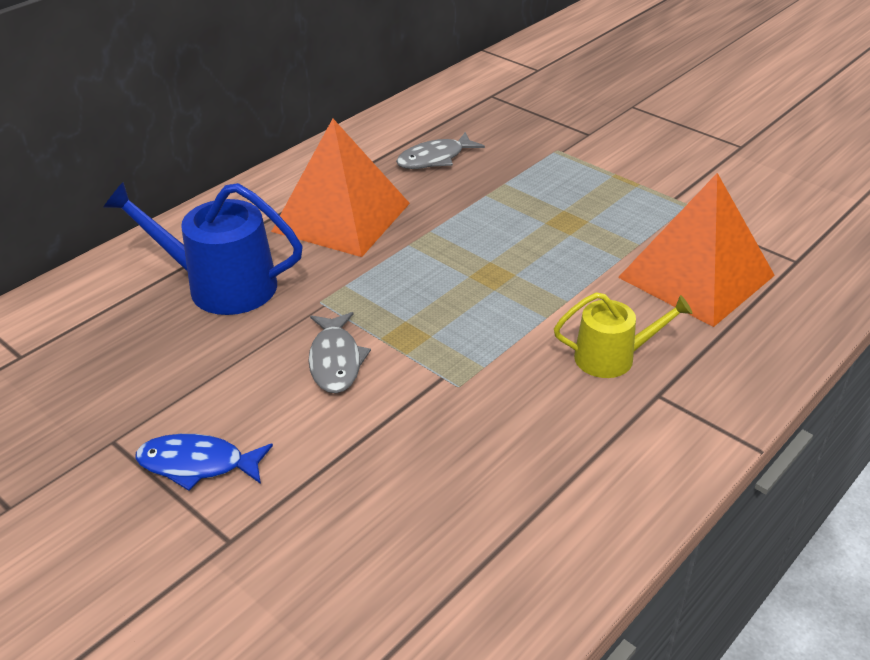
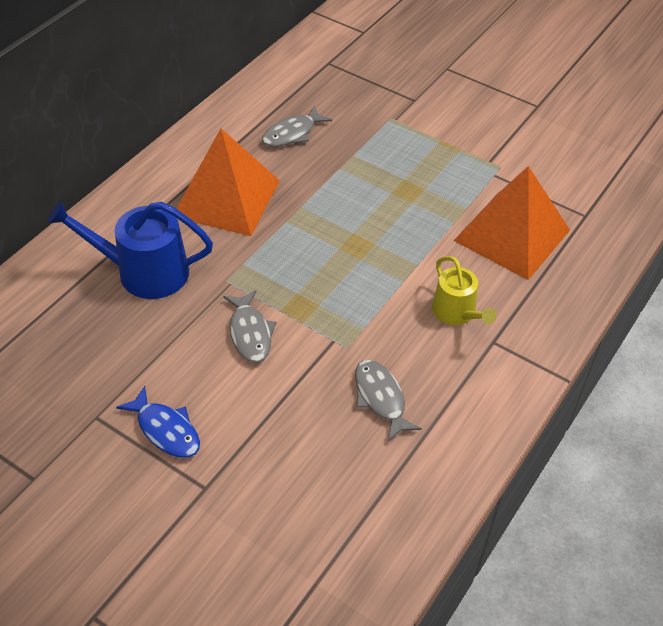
camera: 10 degrees left, 10 degrees up
blue fish [135,434,273,491] -> blue fish turned 135 degrees counterclockwise [116,386,200,458]
yellow watering can [554,292,692,378] -> yellow watering can turned 75 degrees clockwise [432,256,497,325]
none -> grey fish [355,360,422,442]

